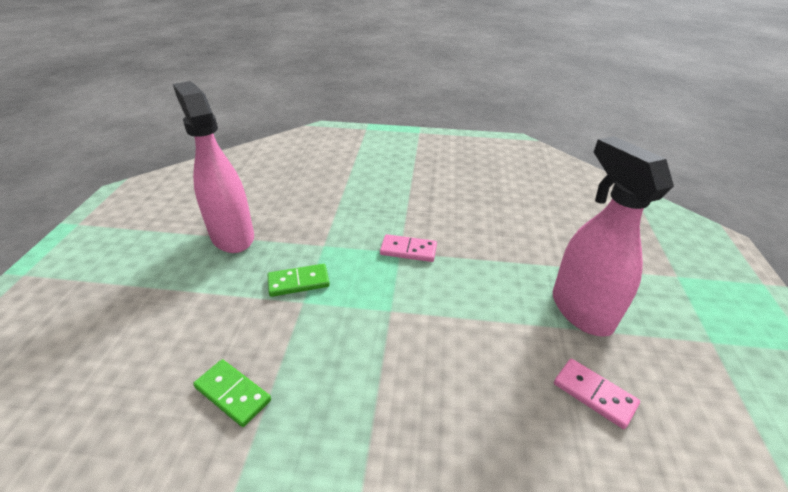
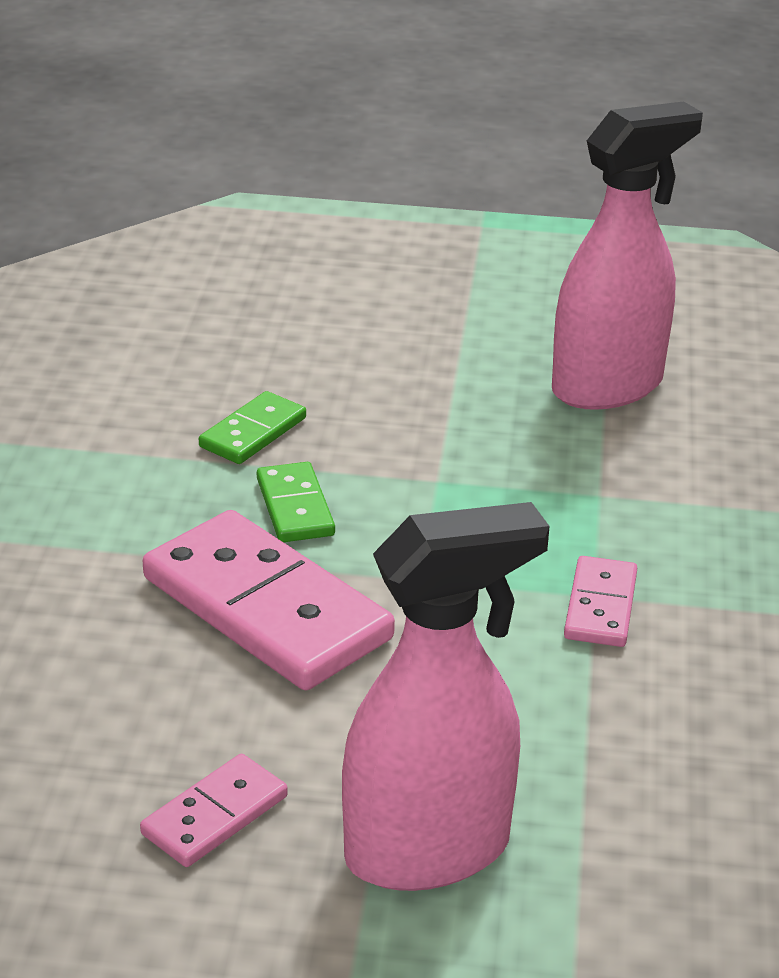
camera: 90 degrees right, 5 degrees down
green domino [267,264,330,297] -> green domino moved to [257,462,335,542]
none -> pink domino [143,510,395,690]

